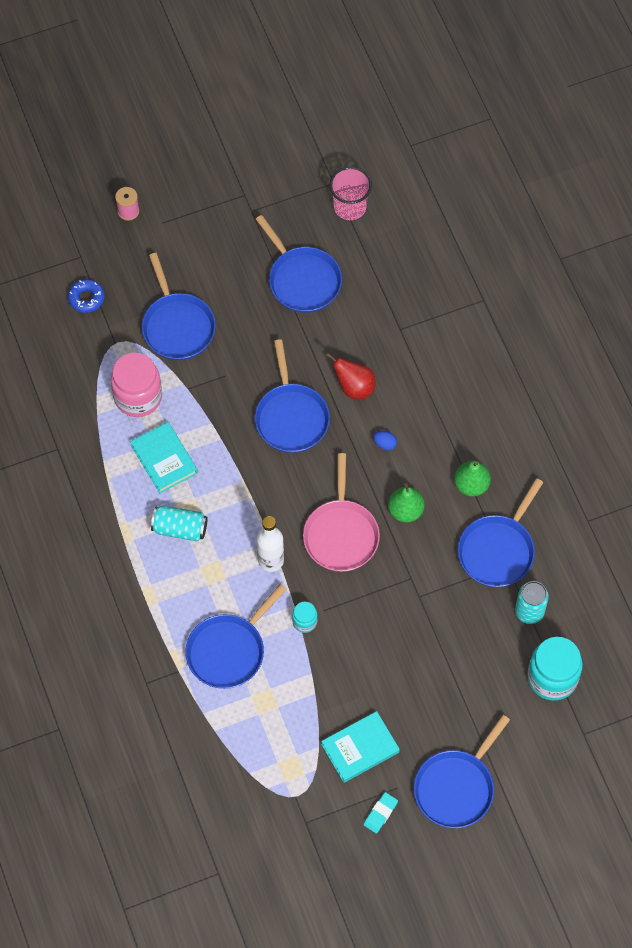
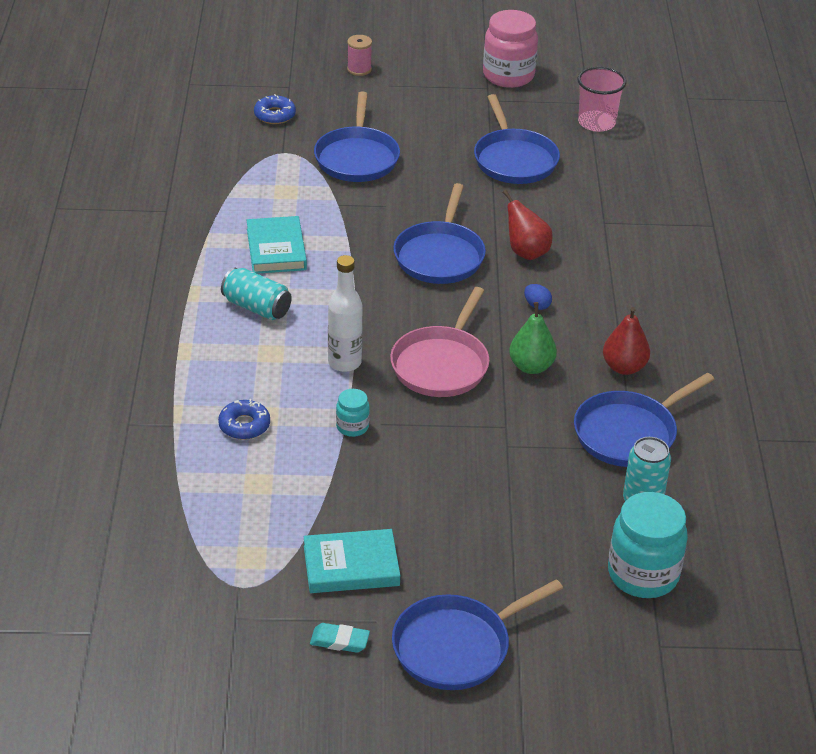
camera: 20 degrees right, 25 degrees down
pink jar [111,353,162,417] -> pink jar moved to [483,10,538,88]
blue pan [185,584,287,689] -> blue donut [218,399,270,440]
turquoise eraser [364,792,398,834] -> turquoise eraser turned 45 degrees clockwise [310,623,370,653]
green pear [454,461,491,497] -> red pear [603,307,650,375]

